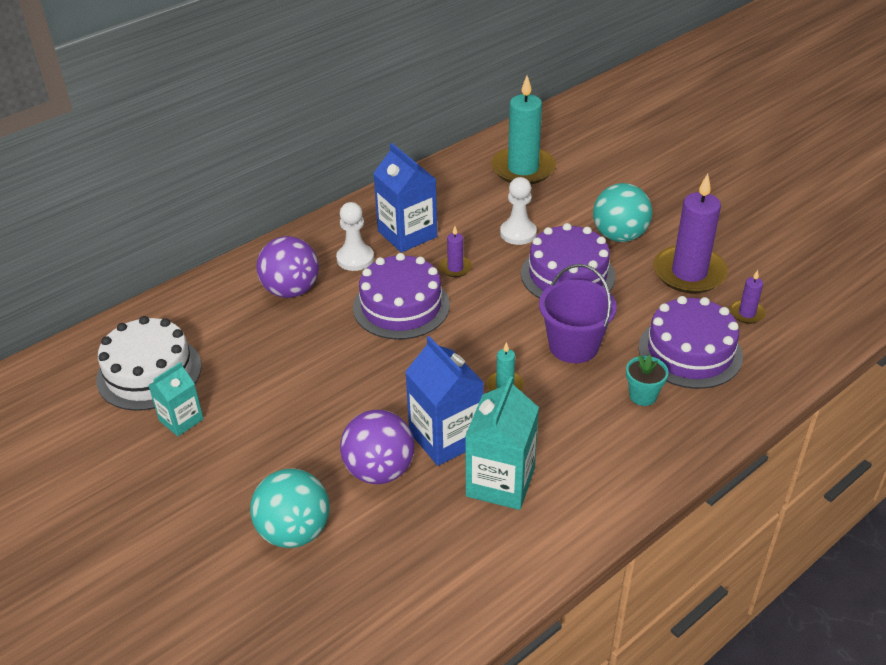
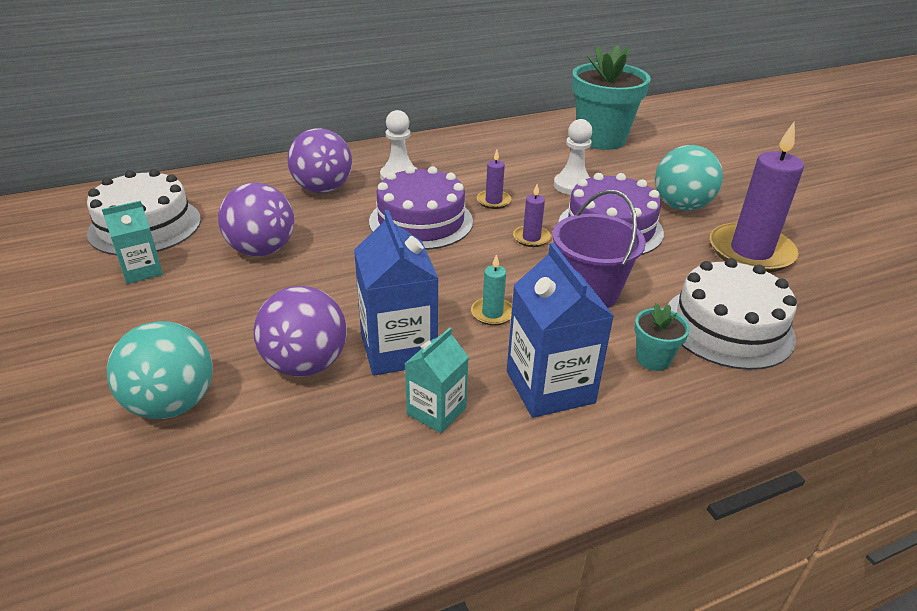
camera: 15 degrees right, 5 degrees down
blue carton [373,143,437,253] -> blue carton moved to [507,243,614,418]
turquoise carton [465,376,539,510] -> turquoise carton [405,327,469,433], size x0.60
turquoise candle [491,76,556,185] -> turquoise flower pot [572,45,651,150]
purple cake [638,296,743,389] -> white cake [668,258,797,370]
purple candle [730,270,766,324] -> purple candle moved to [513,184,551,247]
none -> purple ball [218,183,294,256]

